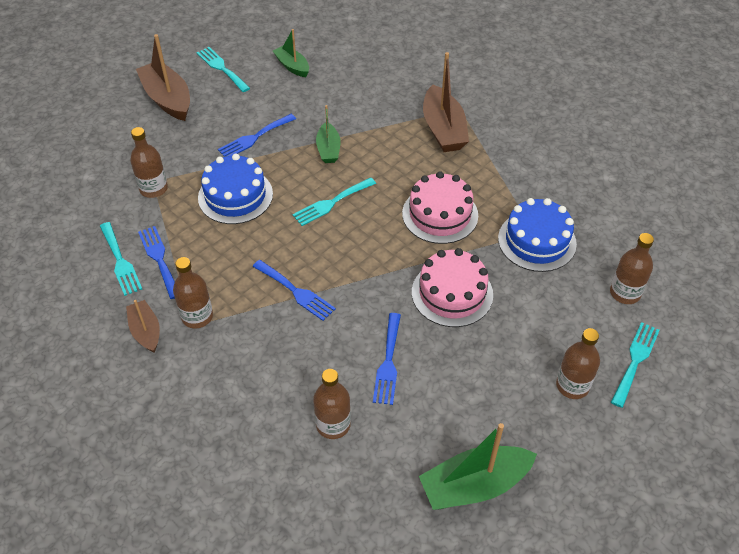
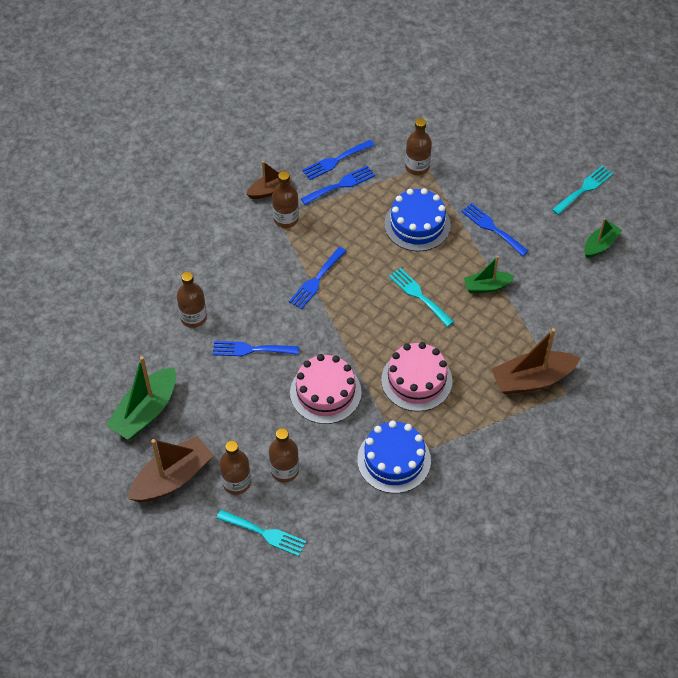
camera: 85 degrees right, 5 degrees up
turquoise fork [100,222,142,296] -> blue fork [302,140,375,180]
brown boat [136,34,190,121] -> brown boat moved to [128,436,214,502]
green boat [419,423,537,510] -> green boat turned 120 degrees counterclockwise [106,356,176,440]
brown bottle [610,233,654,304] -> brown bottle moved to [269,428,299,482]

